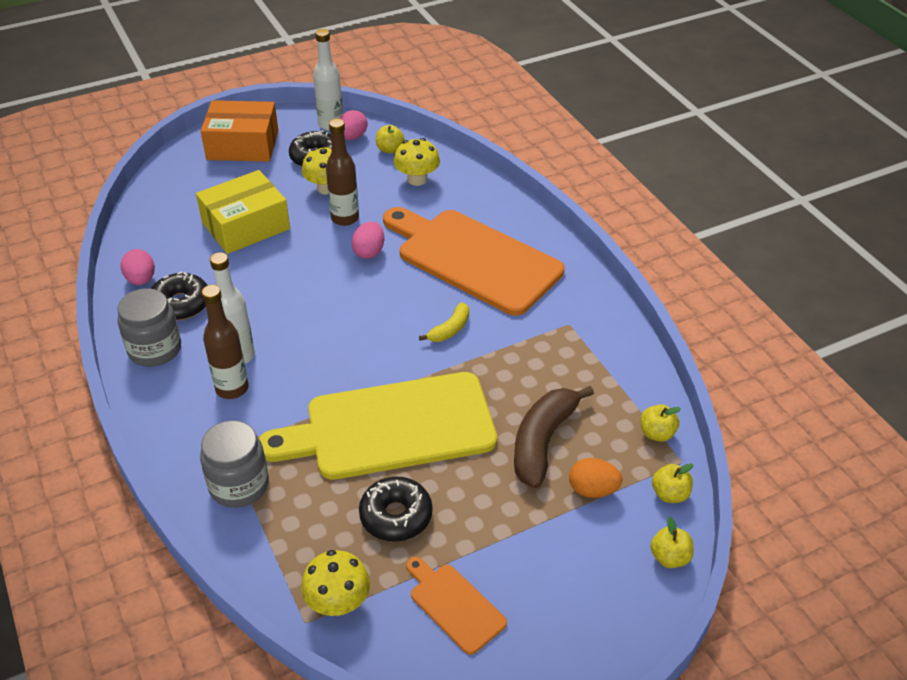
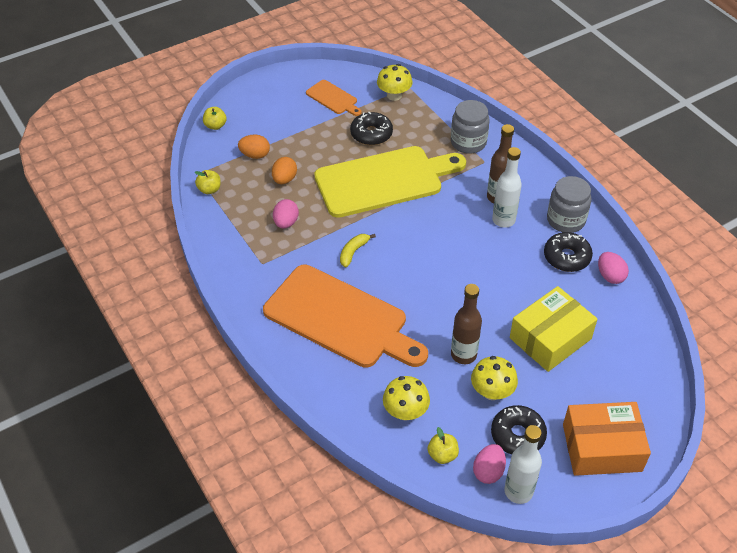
camera: 175 degrees right, 5 degrees up
pink egg [351,222,384,259] -> pink egg moved to [273,199,299,229]
brown banana [514,386,594,488] -> orange egg [272,157,297,184]
yellow apple [652,463,694,503] -> none

